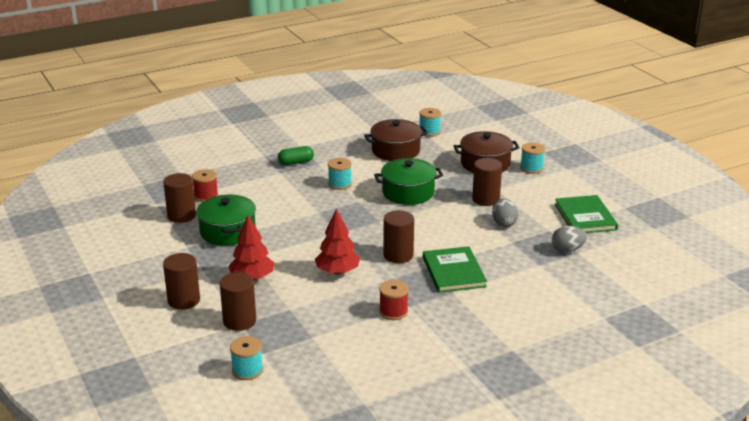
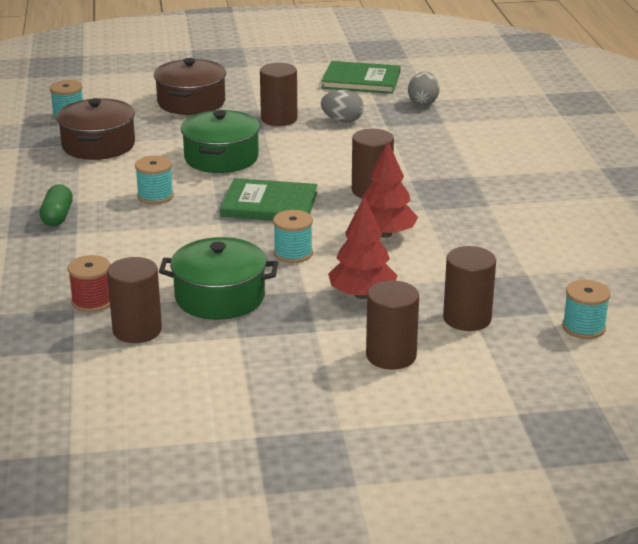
camera: 70 degrees left, 0 degrees up
red spool [379,280,409,320] -> none
green book [423,246,487,293] -> green book moved to [220,178,317,221]
turquoise spool [520,143,545,174] -> turquoise spool moved to [273,210,313,263]

